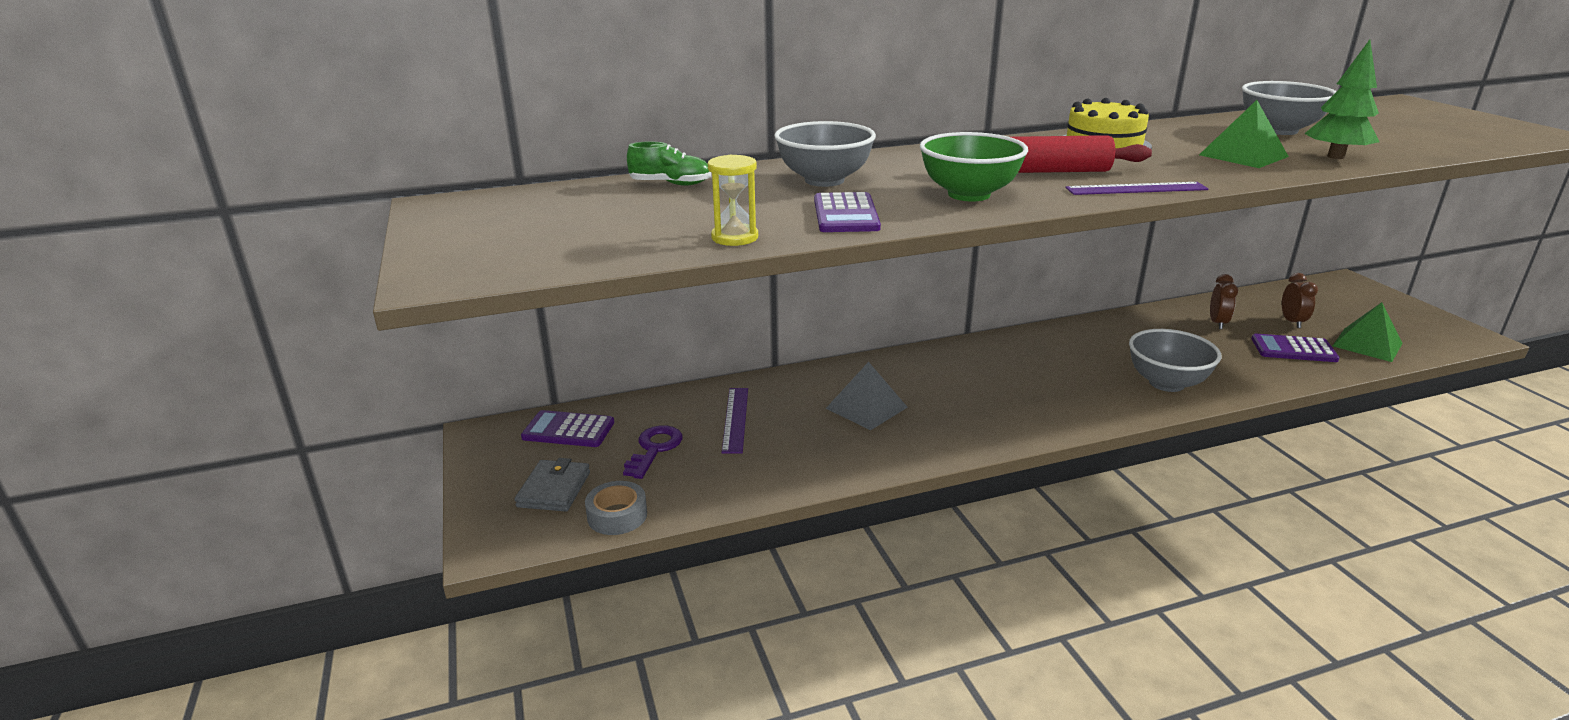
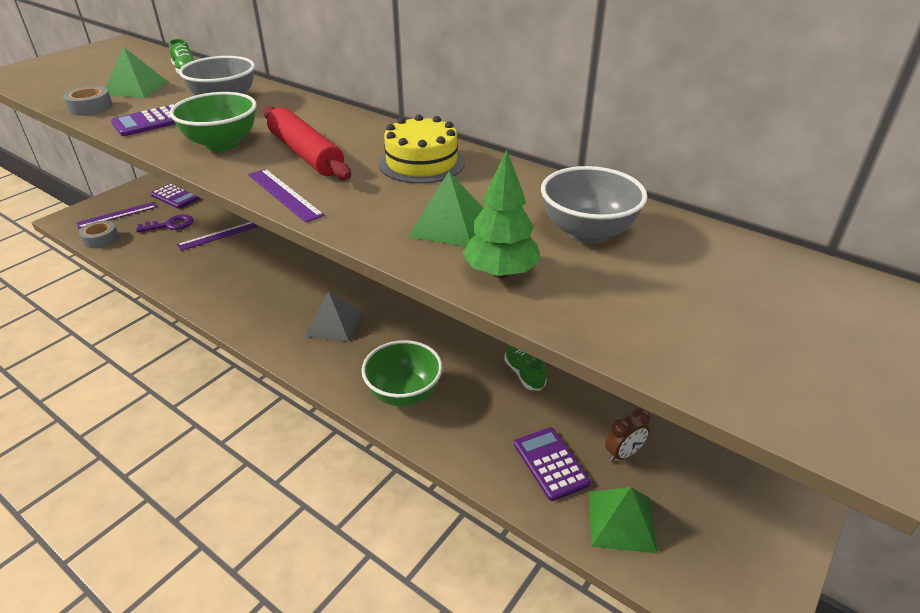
camera: 55 degrees right, 10 degrees up
grey wallet [515,458,590,512] -> purple ruler [76,202,157,228]
purple calculator [521,410,614,447] -> purple calculator turned 150 degrees clockwise [150,184,201,209]
yellow hourglass [708,155,758,246] -> grey tape [63,86,113,116]
grey pyramid [826,362,908,430] -> grey pyramid moved to [304,291,362,342]
grey bowl [1129,329,1222,392] -> green bowl [361,340,443,406]
brown clock [1210,274,1238,329] -> none
none -> green pyramid [106,47,168,98]
none -> green shoe [504,346,546,390]

